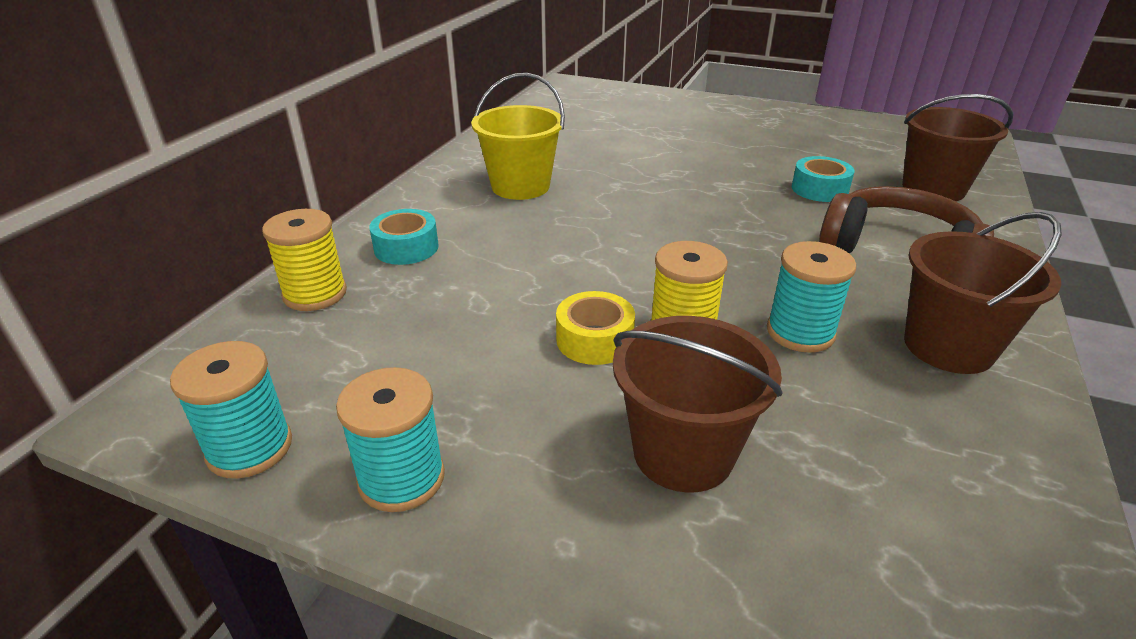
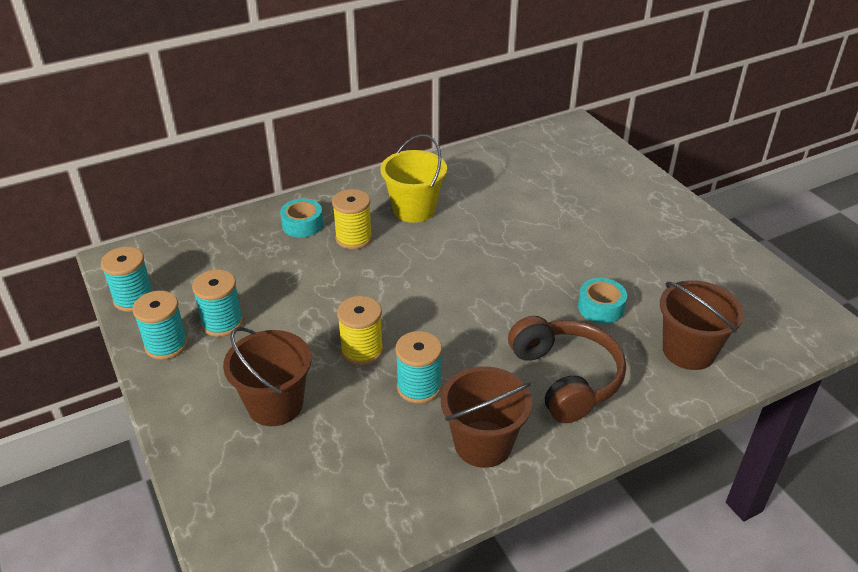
camera: 40 degrees right, 5 degrees up
yellow spool [262,209,347,311] -> yellow spool moved to [332,189,372,249]
yellow tape [556,291,635,365] -> none
none -> turquoise spool [192,269,243,337]

